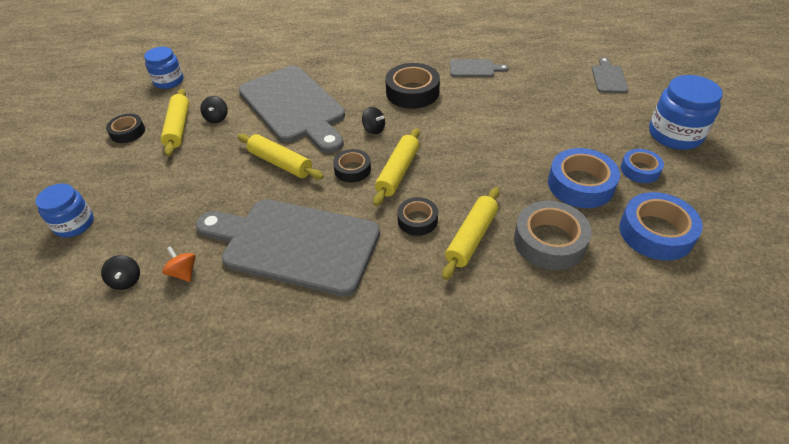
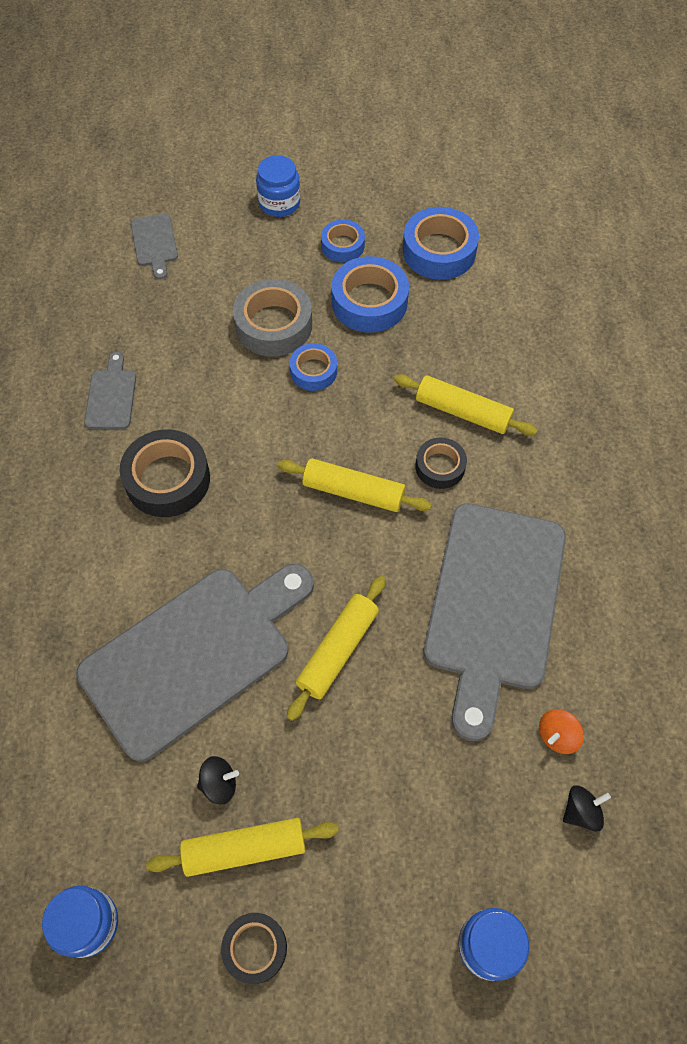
camera: 95 degrees left, 15 degrees up
black tape [333,149,371,183] -> none
black spinning top [362,107,385,134] -> none
grey tape [514,201,592,270] -> grey tape moved to [233,279,312,356]
grey cutting board [592,57,629,93] -> grey cutting board turned 105 degrees counterclockwise [131,214,178,280]
blue jar [649,75,723,150] -> blue jar [256,155,300,217], size x0.67
none -> blue tape [290,343,337,391]

